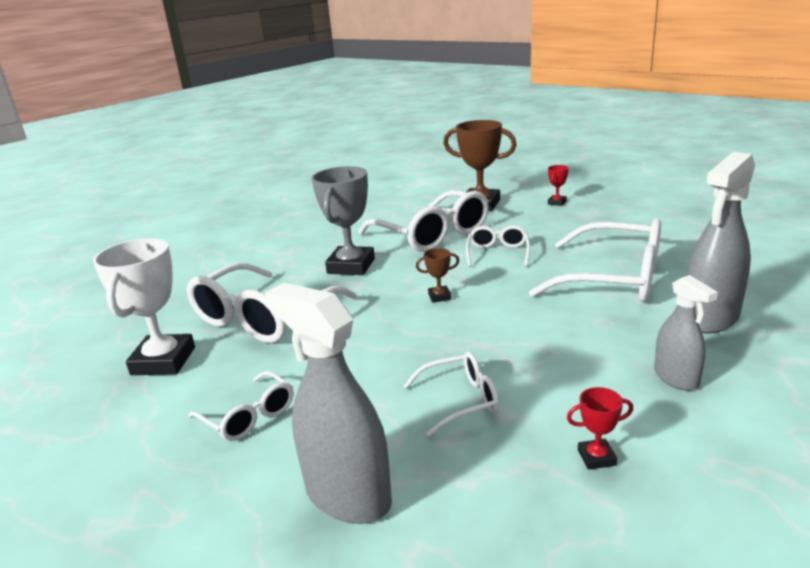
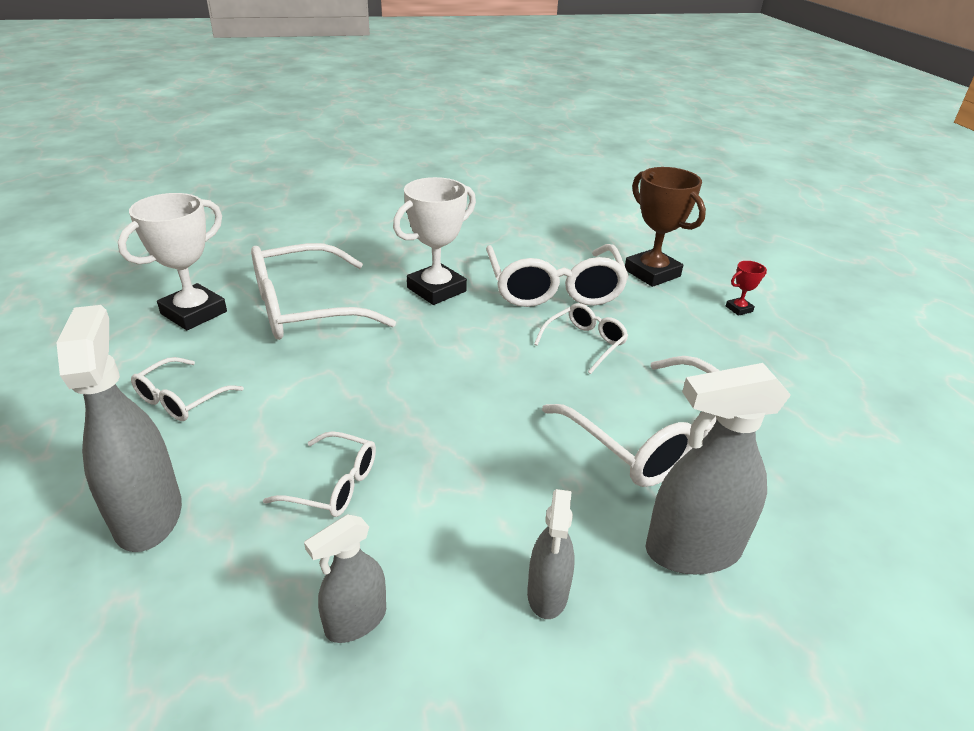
camera: 30 degrees right, 10 degrees up
white glasses [188,371,294,441] -> white glasses turned 45 degrees clockwise [131,357,244,421]
grey trophy [312,166,375,275] -> white trophy [393,177,476,305]
brown trophy [416,248,459,303] -> none
red trophy [567,387,633,470] -> grey spray bottle [304,514,386,643]

